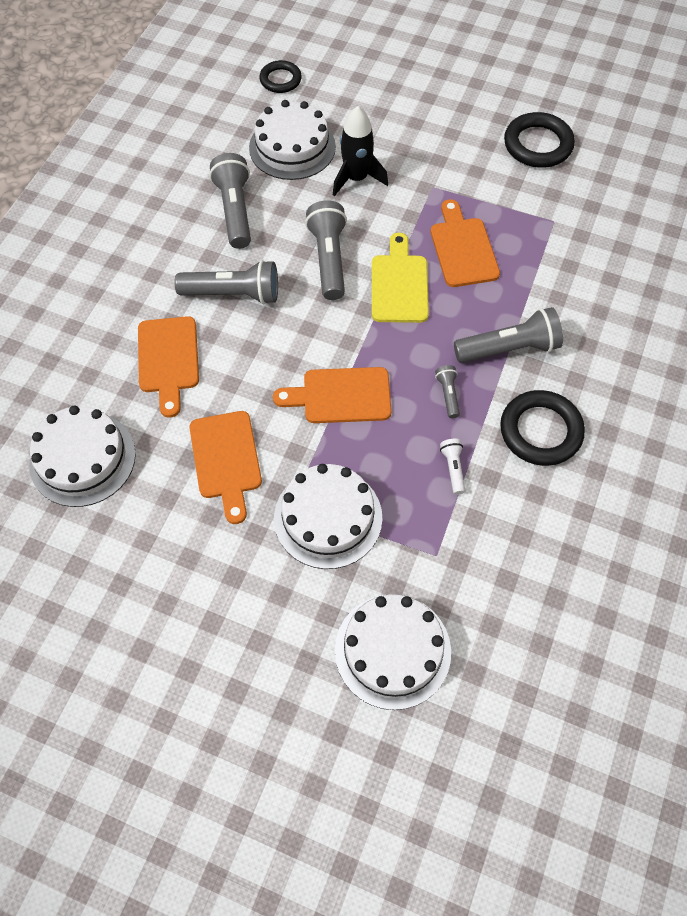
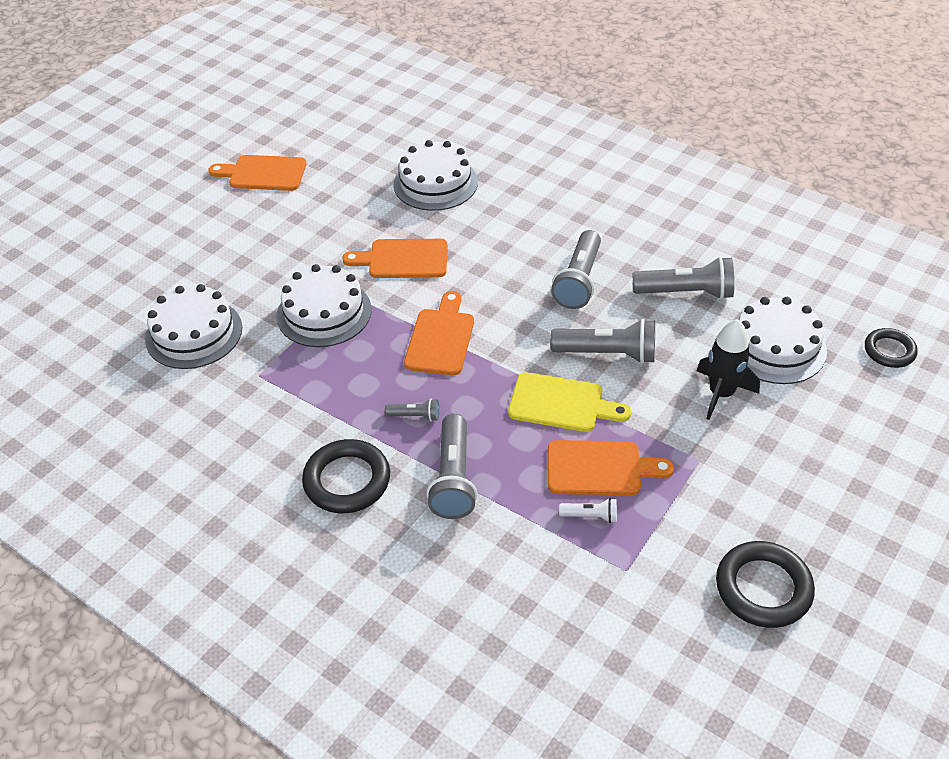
camera: 105 degrees right, 15 degrees down
orange cutting board [138,316,199,418] -> orange cutting board moved to [208,155,306,191]
white flashlight [440,439,465,495] -> white flashlight moved to [559,498,617,523]

